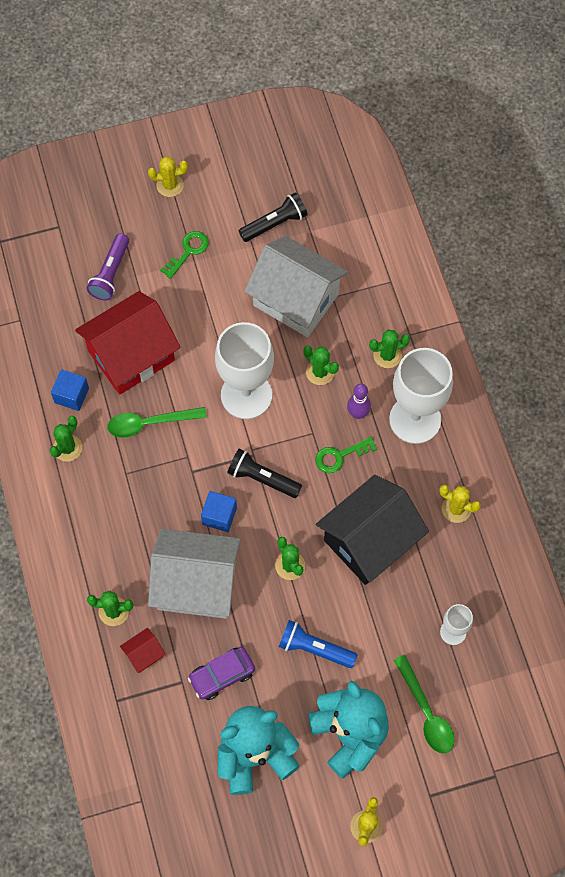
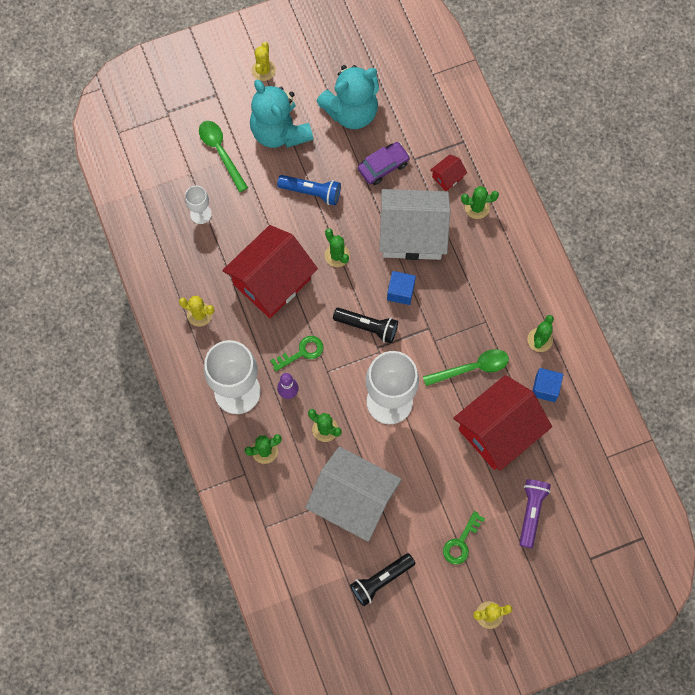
camera: 175 degrees right, 5 degrees up
black house [316,475,429,585] -> red house [222,225,318,318]

